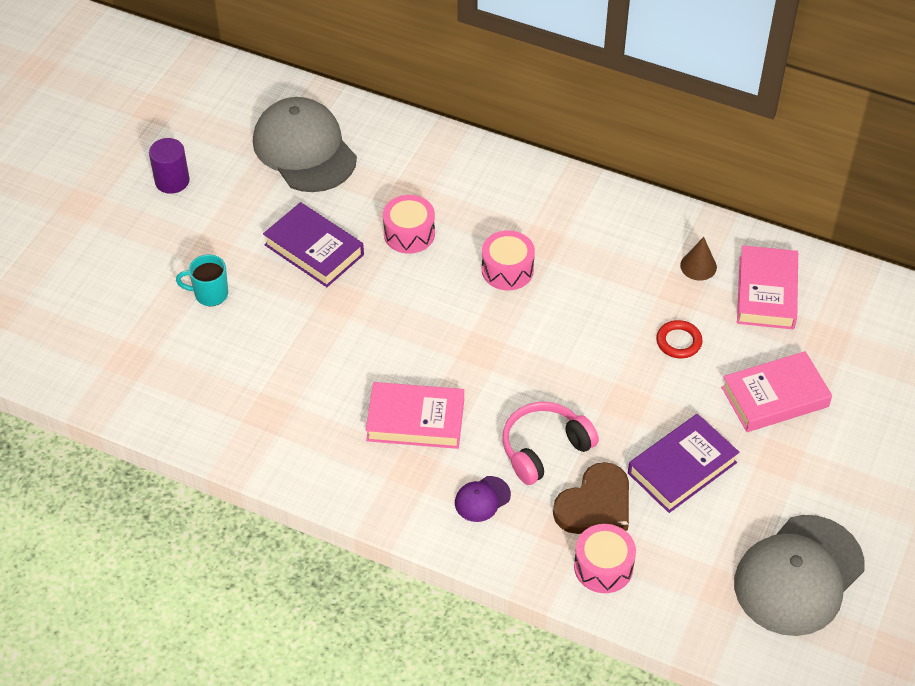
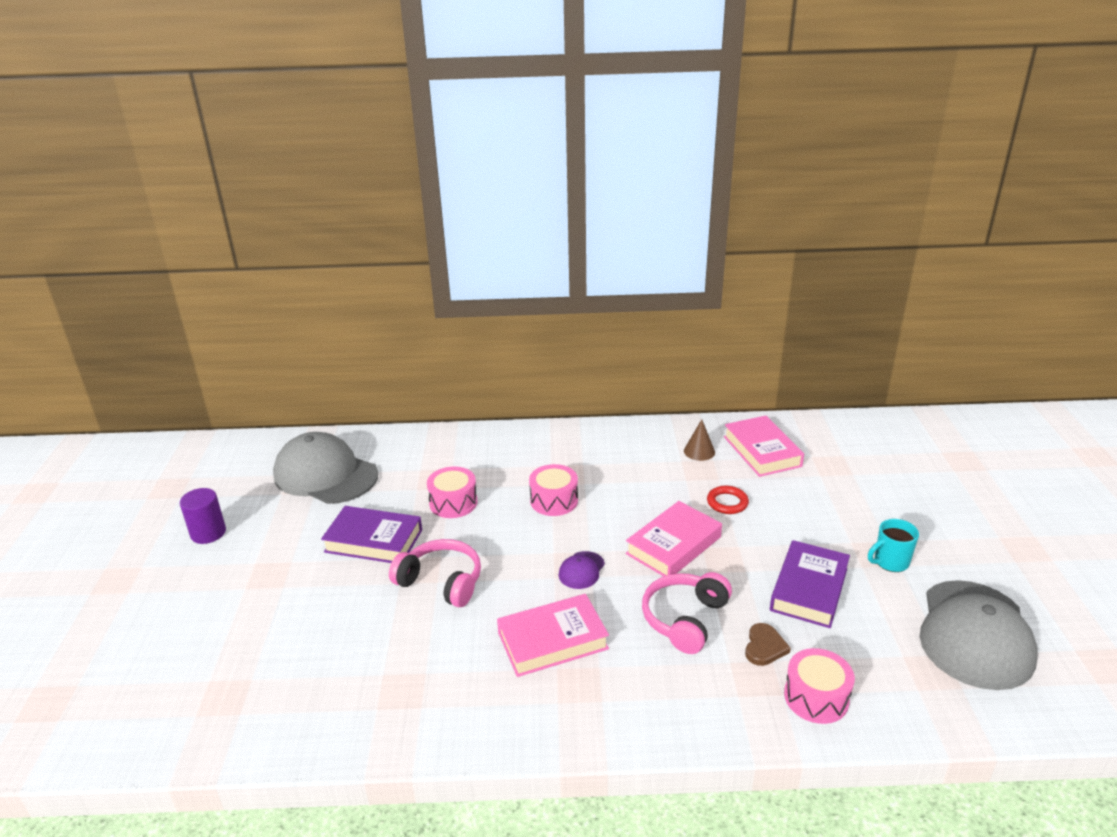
camera: 25 degrees left, 20 degrees down
turquoise mug [176,254,228,306] -> turquoise mug moved to [868,519,919,572]
purple cap [455,476,511,522] -> purple cap moved to [558,551,605,589]
brown heart [553,462,629,534] -> brown heart [745,623,791,666], size x0.57
pink book [721,351,832,432] -> pink book moved to [626,501,722,577]
none -> pink headphones [389,539,481,608]

